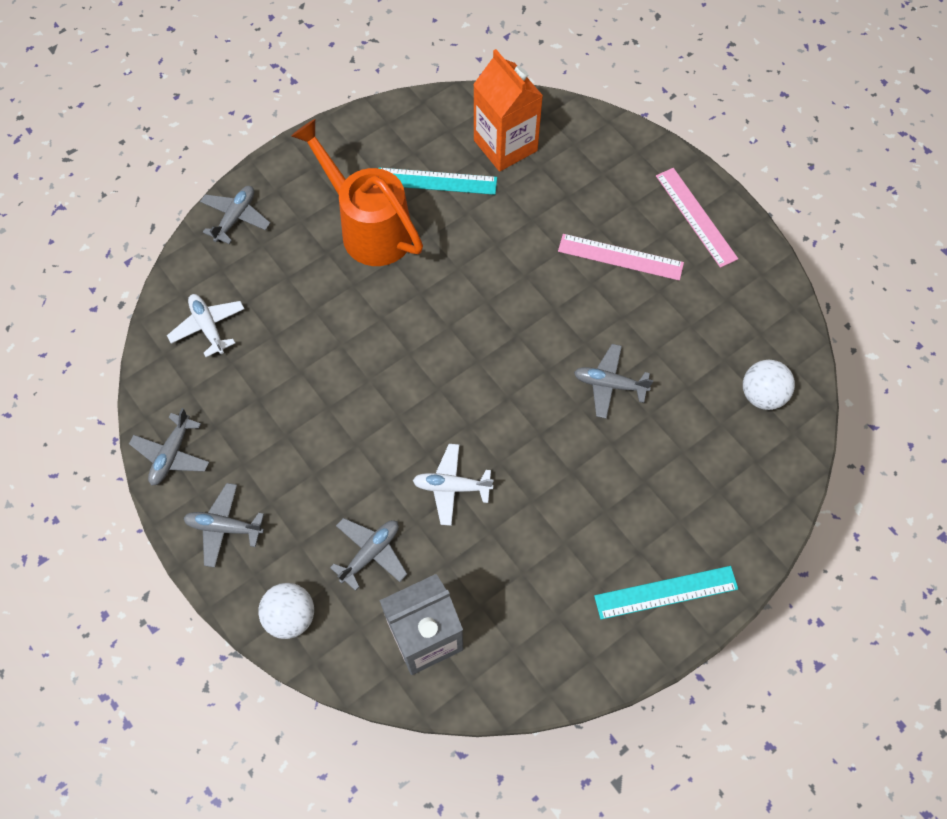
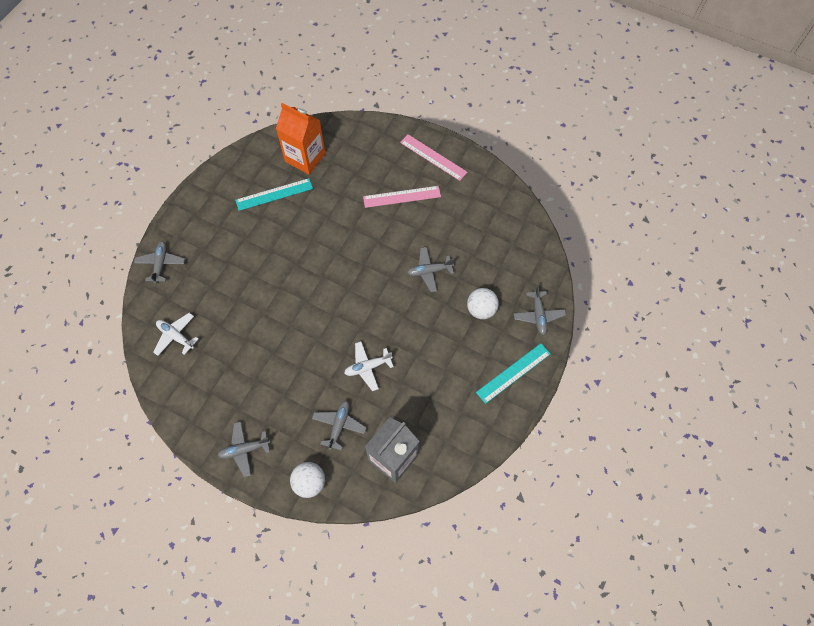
camera: 25 degrees left, 0 degrees up
grey plane [129,408,210,486] -> grey plane moved to [513,285,566,335]
orange watering can [291,119,423,266] -> none
white ball [743,360,795,410] -> white ball moved to [467,288,499,319]

